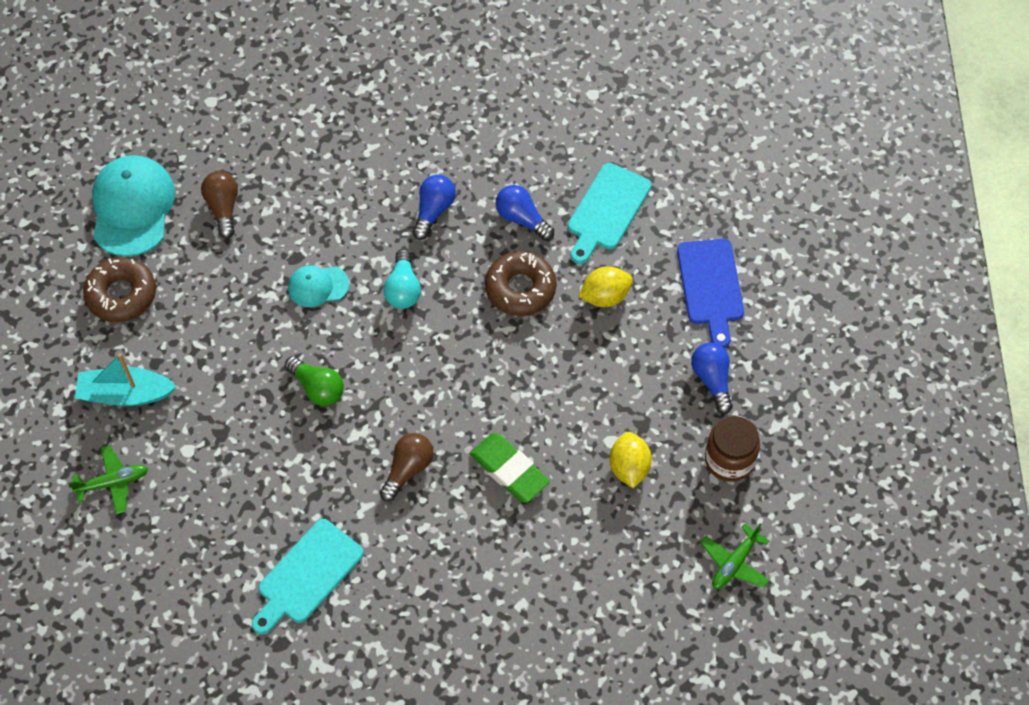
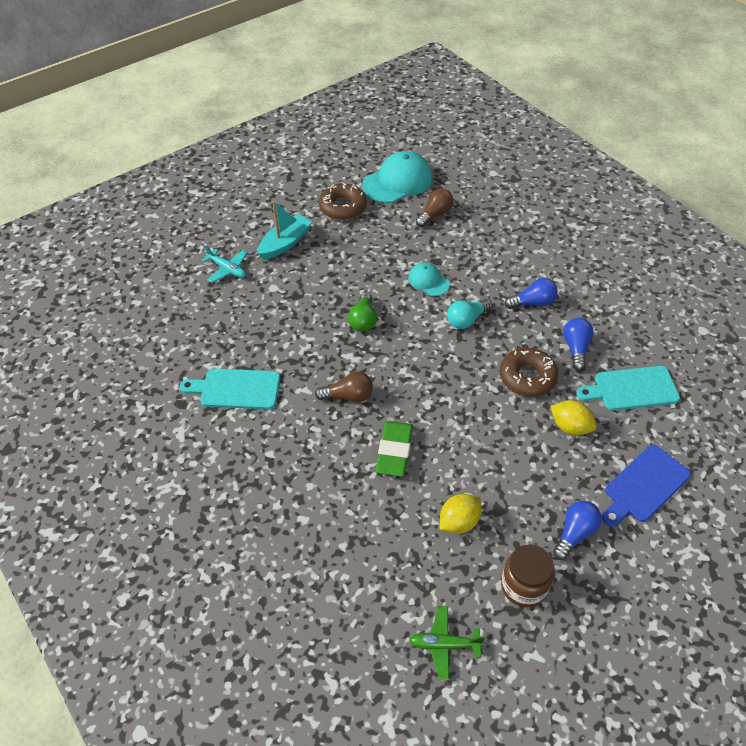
camera: 55 degrees right, 10 degrees down
green plane [68,445,148,514] -> turquoise plane [201,245,247,283]
turquoise boat [75,353,177,406] -> turquoise boat turned 75 degrees clockwise [258,201,312,260]

